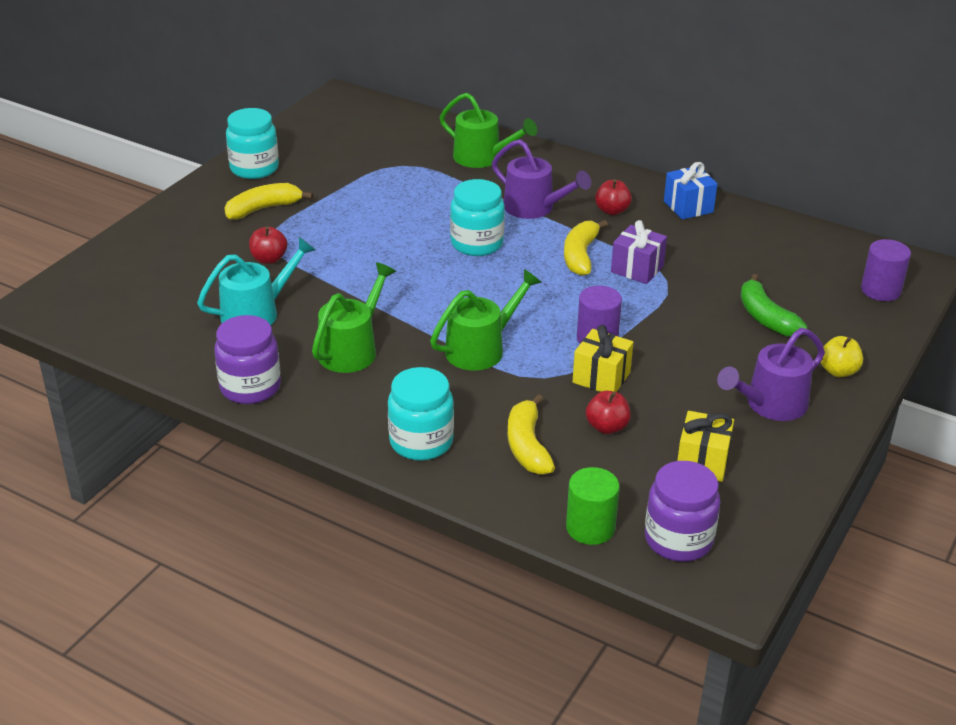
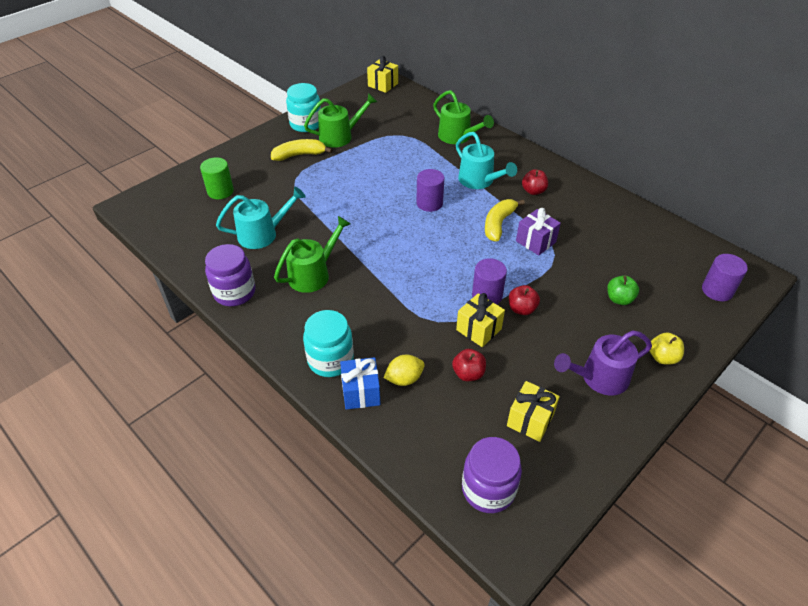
camera: 15 degrees right, 10 degrees up
red apple [249,226,287,264] -> red apple moved to [509,285,540,315]
green watering can [430,269,541,371] -> green watering can moved to [304,93,377,148]
turquoise jar [450,179,505,256] -> purple cylinder [416,169,445,212]
purple watering can [492,139,591,219] -> turquoise watering can [456,132,517,189]
yellow banana [508,394,555,475] -> yellow lemon [383,355,425,386]
green cylinder [566,467,620,545] -> green cylinder moved to [200,157,234,199]
blue gift [664,162,717,220] -> blue gift moved to [340,357,381,410]
green banana [740,274,807,337] -> green apple [607,276,639,305]
none -> yellow gift [367,56,398,93]

